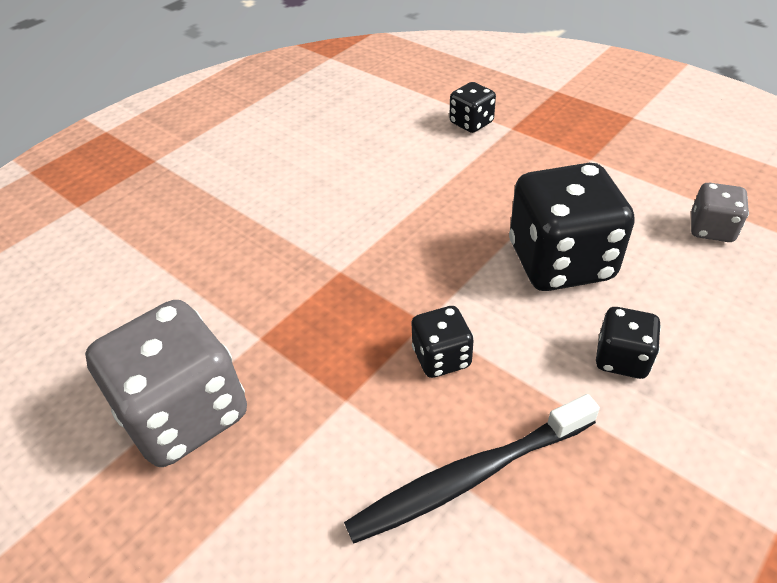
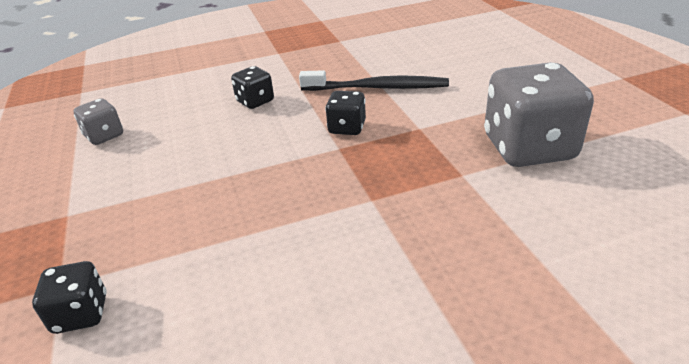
camera: 150 degrees left, 10 degrees down
black dice [509,163,635,291] -> none

